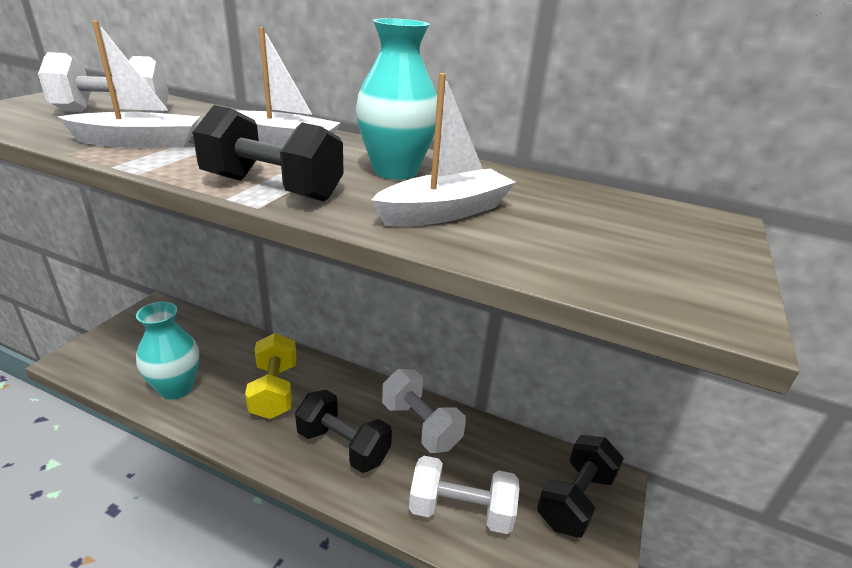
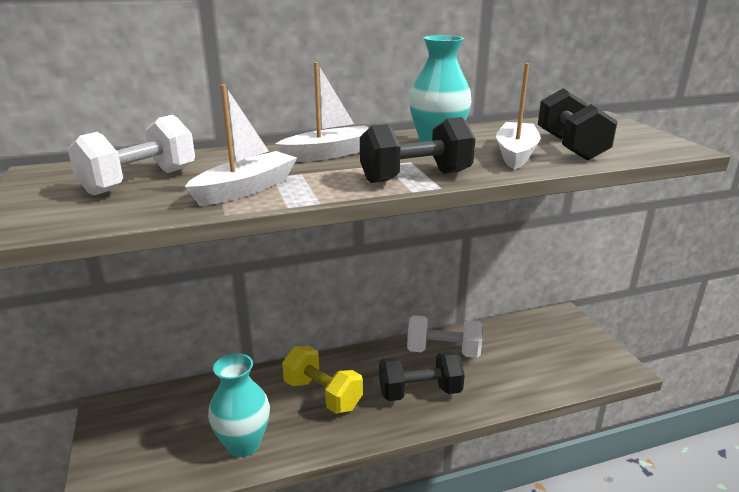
camera: 40 degrees left, 5 degrees down
white dumbbell [409,456,519,534] -> none
black dumbbell [537,435,624,537] -> black dumbbell moved to [538,89,618,161]

